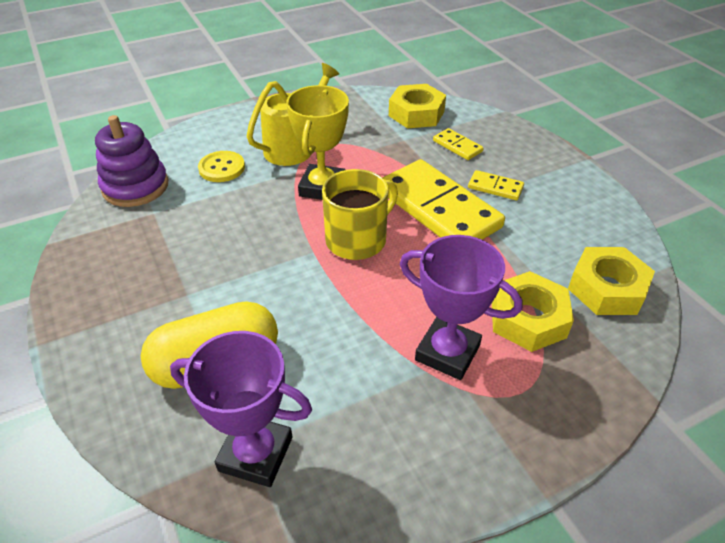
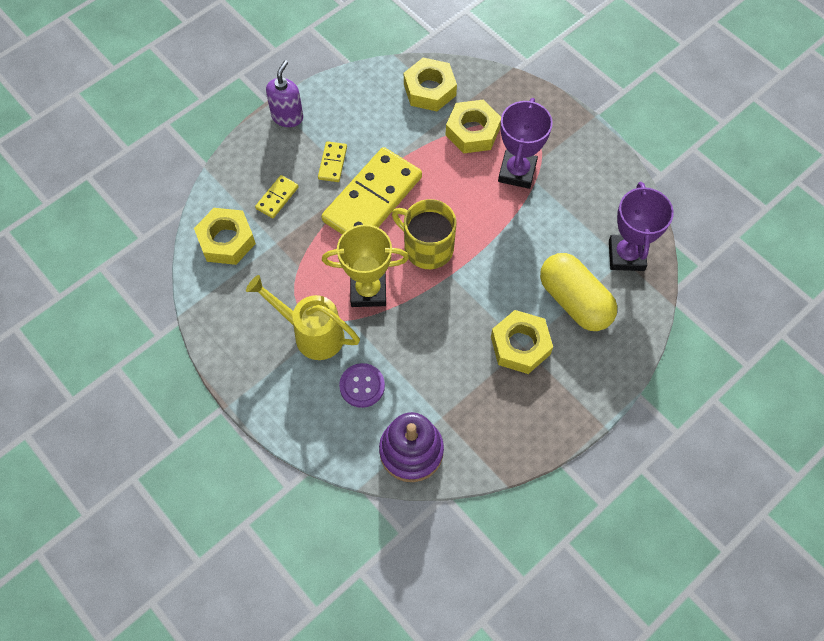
camera: 105 degrees left, 20 degrees up
yellow button [198,151,245,182] -> purple button [339,363,385,408]
none -> purple soap dispenser [266,60,303,127]
none -> yellow nut [491,310,553,374]

